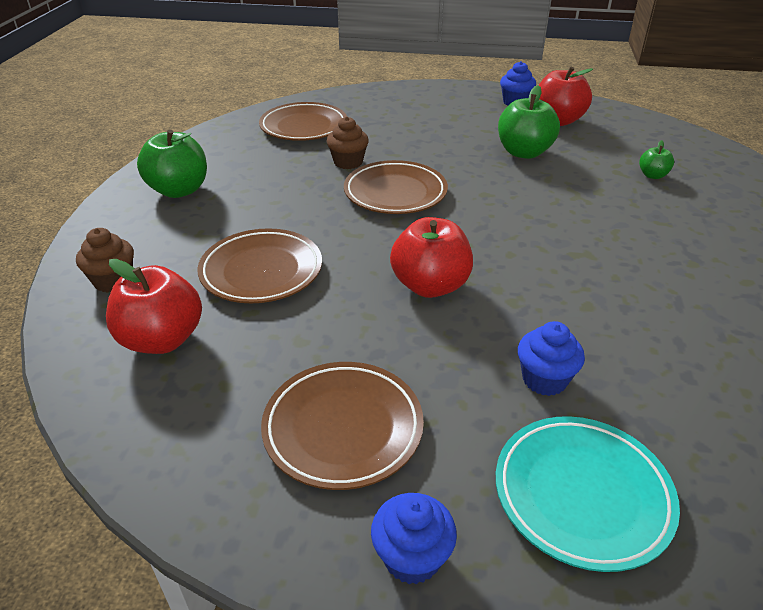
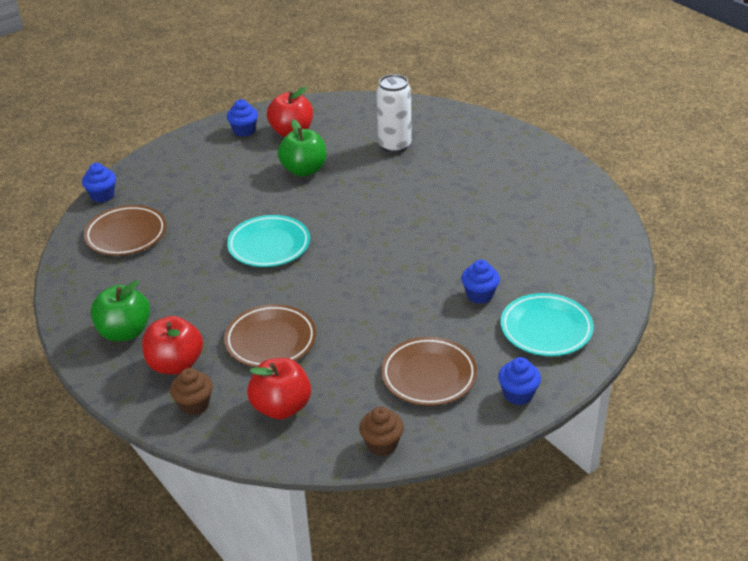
camera: 45 degrees left, 0 degrees up
brown cupcake [327,116,369,169] -> brown cupcake moved to [359,407,404,456]
brown plate [344,160,448,214] -> turquoise plate [227,215,310,267]
red apple [390,217,473,298] -> red apple moved to [142,316,203,374]
green apple [639,140,674,179] -> white can [376,74,412,153]
none -> blue cupcake [82,163,116,203]

